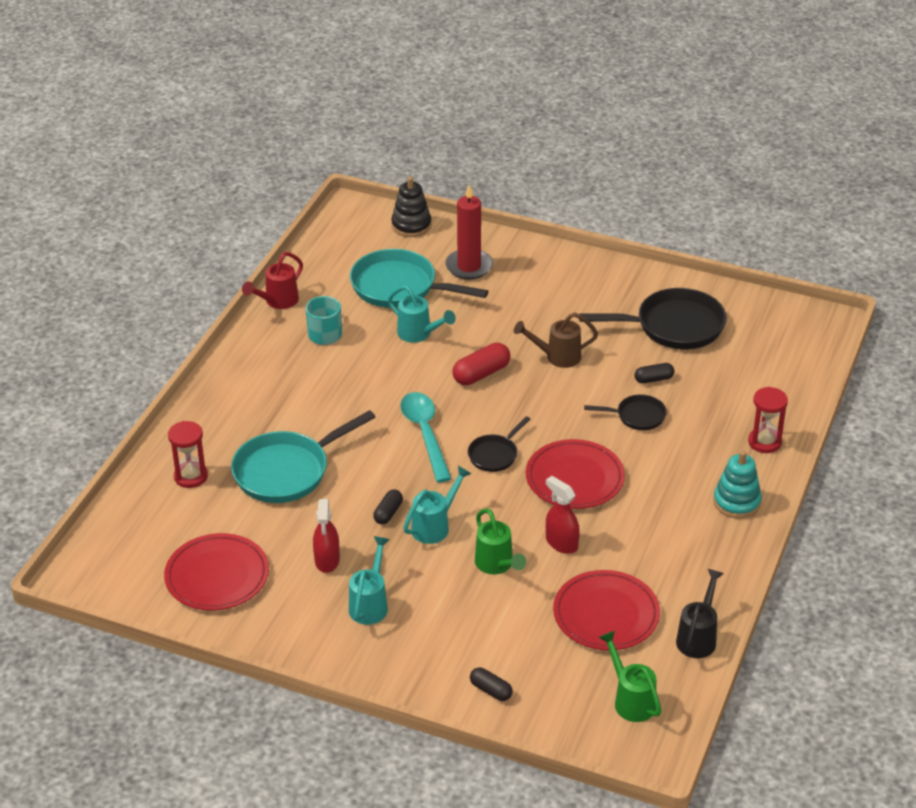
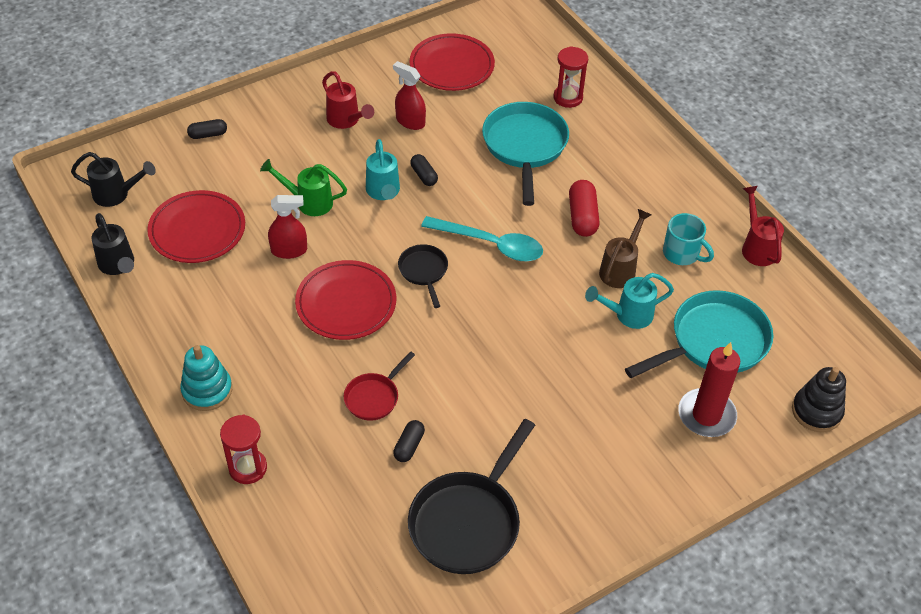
camera: 125 degrees right, 10 degrees up
turquoise watering can [349,536,390,625] -> red watering can [322,71,374,129]
red capsule [452,343,510,385] -> red capsule moved to [569,180,600,237]
brown watering can [514,313,598,368] -> brown watering can moved to [599,209,651,288]
black pan [584,394,667,430] -> red pan [344,351,415,421]
green watering can [599,631,661,722] -> black watering can [71,152,156,207]

